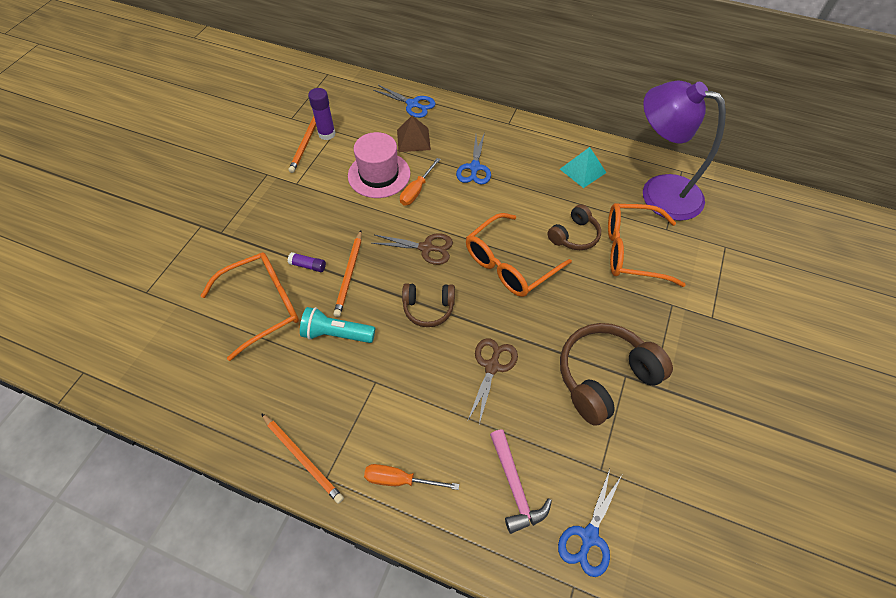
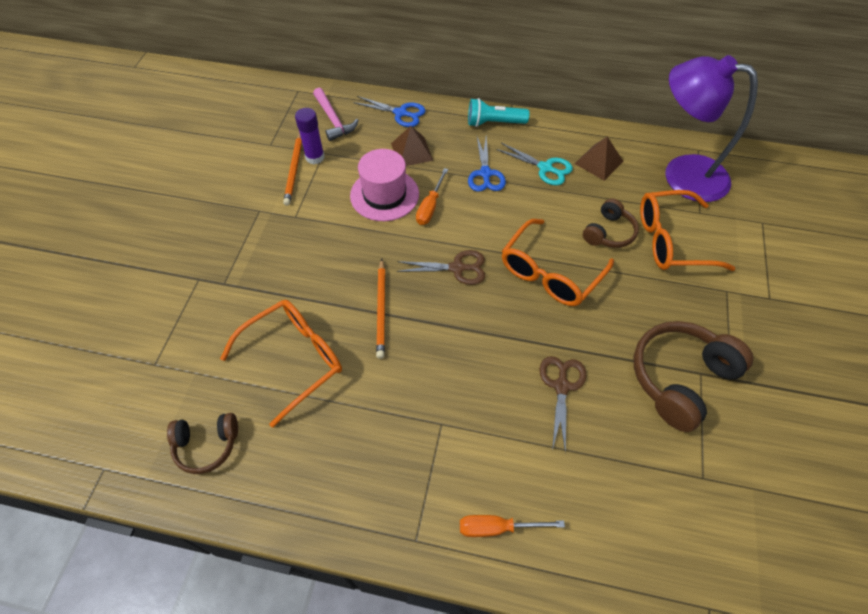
camera: 10 degrees left, 0 degrees up
orange pencil [261,413,344,504] -> none
purple glue stick [288,252,326,272] -> none
turquoise flashlight [300,307,375,343] -> turquoise flashlight moved to [468,98,529,127]
brown headphones [402,283,455,327] -> brown headphones moved to [167,413,238,474]
pink hammer [490,429,552,534] -> pink hammer moved to [313,88,359,141]
blue scissors [558,469,622,577] -> none
turquoise pyramid [560,147,606,188] -> brown pyramid [575,137,623,181]
none -> turquoise scissors [496,143,573,185]

